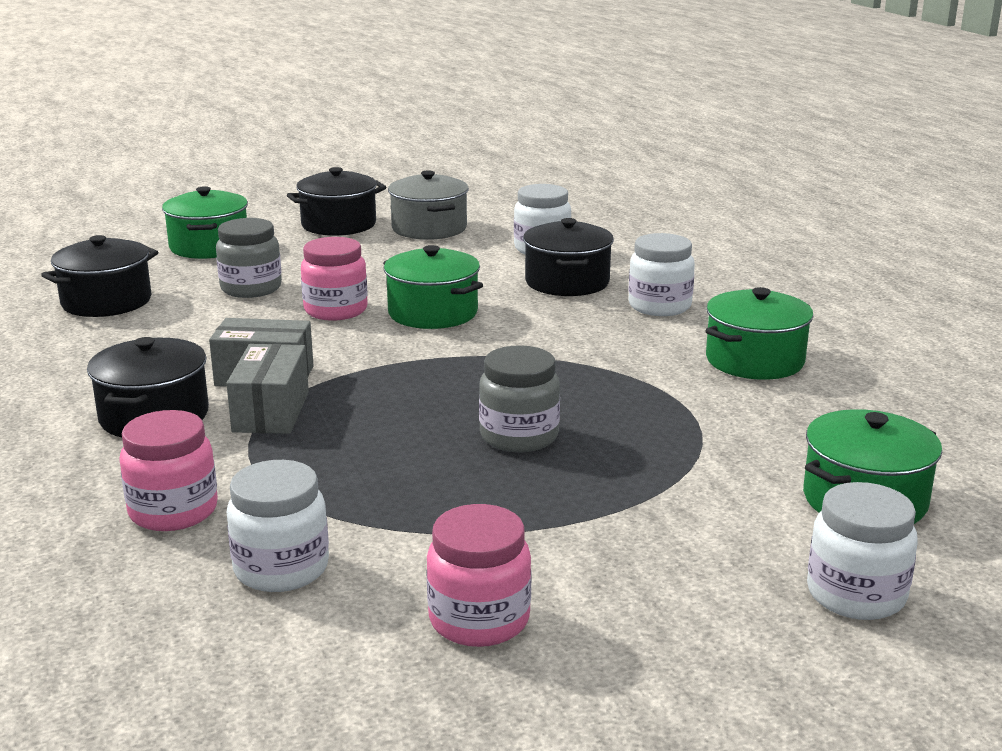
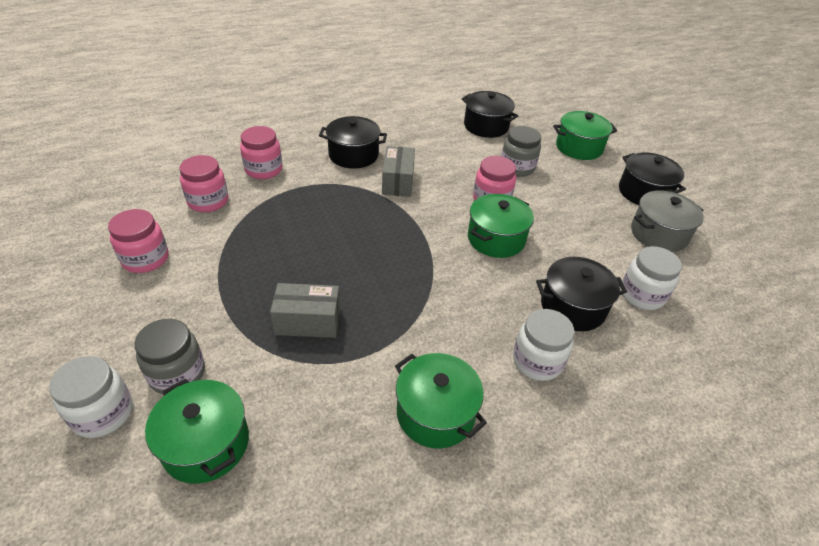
camera: 85 degrees right, 20 degrees up
grey box [226,344,309,434] -> grey box moved to [270,283,340,338]
white jar [227,460,329,592] -> pink jar [179,155,228,212]
grey jar [479,345,560,452] -> grey jar moved to [135,319,205,394]

